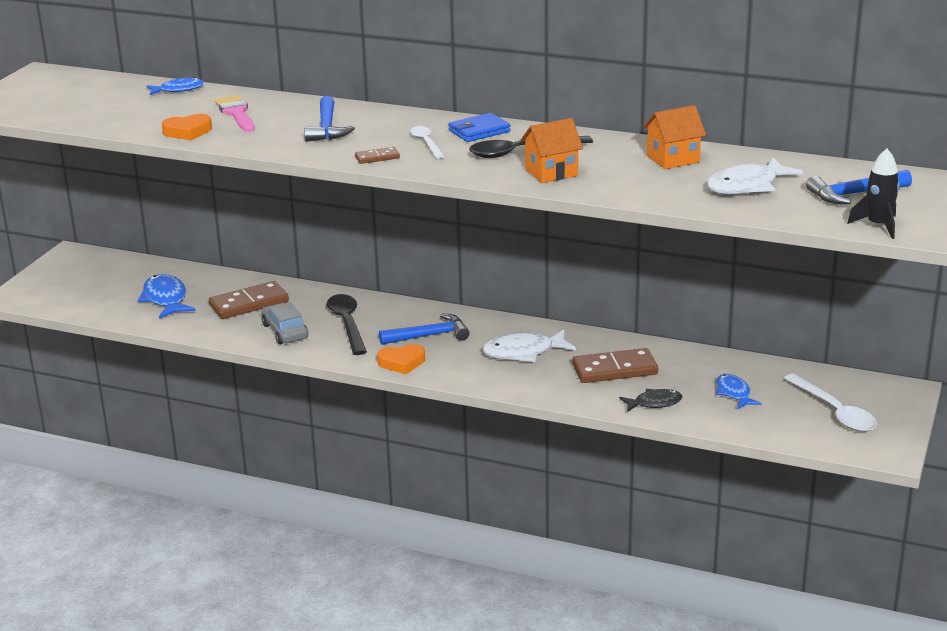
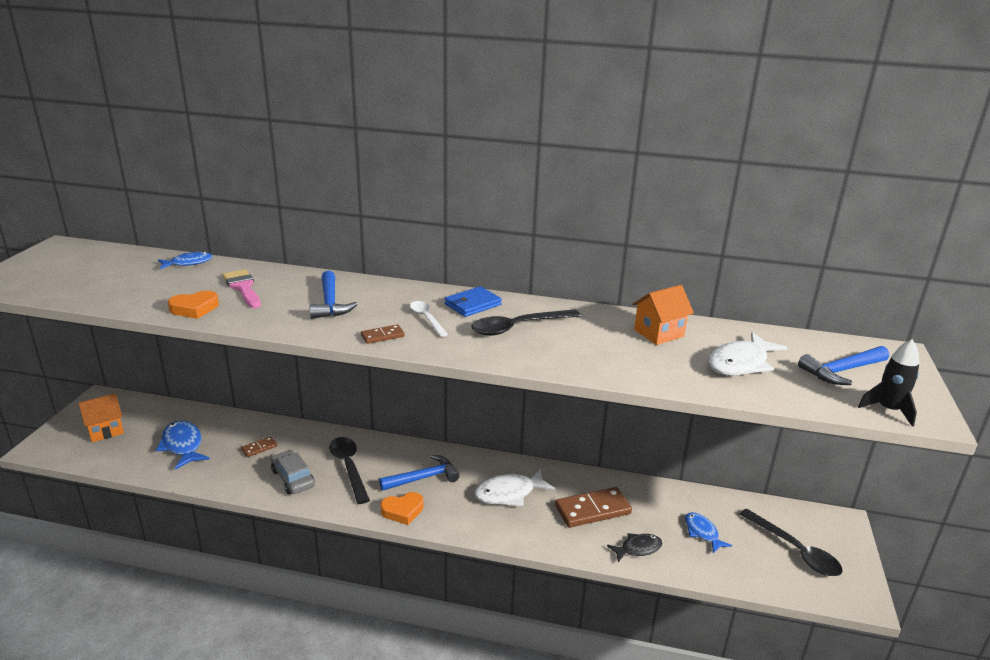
camera: 10 degrees left, 0 degrees up
brown domino [209,281,289,319] -> brown domino [241,436,277,457], size x0.50
orange house [520,118,583,183] -> orange house moved to [78,393,124,442]
white spoon [784,374,877,432] -> black spoon [739,509,843,576]

